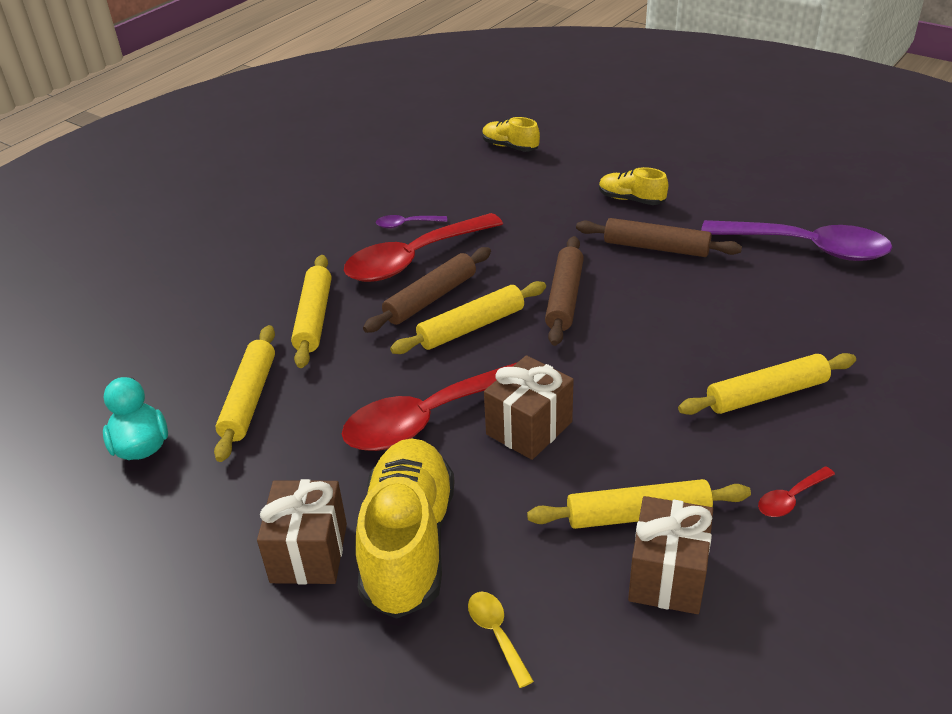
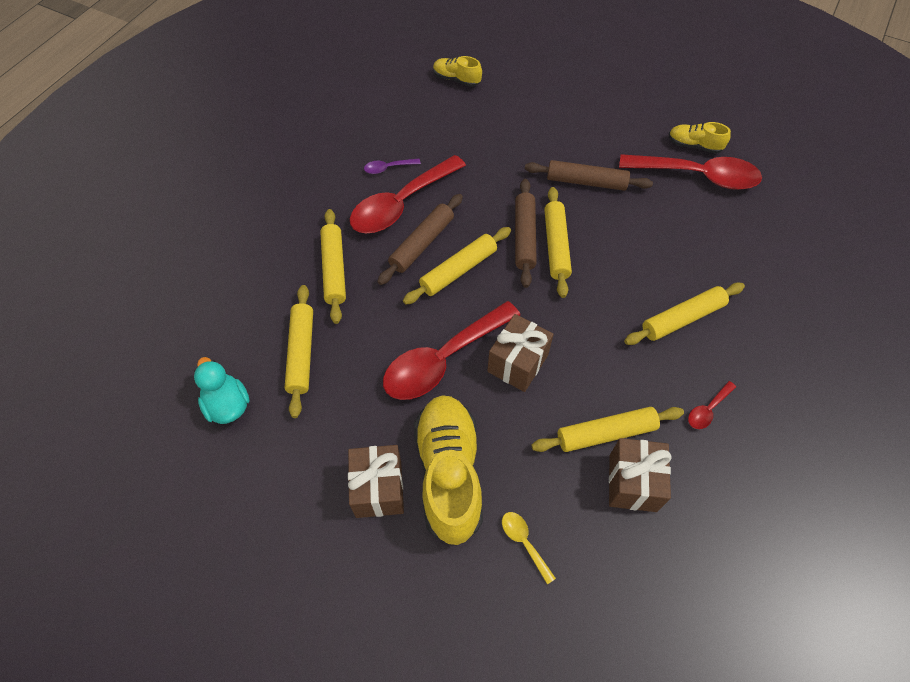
camera: 10 degrees left, 20 degrees up
yellow shoe [599,167,668,205] -> yellow shoe moved to [669,122,731,154]
purple spoon [701,220,893,261] -> red spoon [619,154,762,190]
none -> yellow rolling pin [544,187,572,298]

